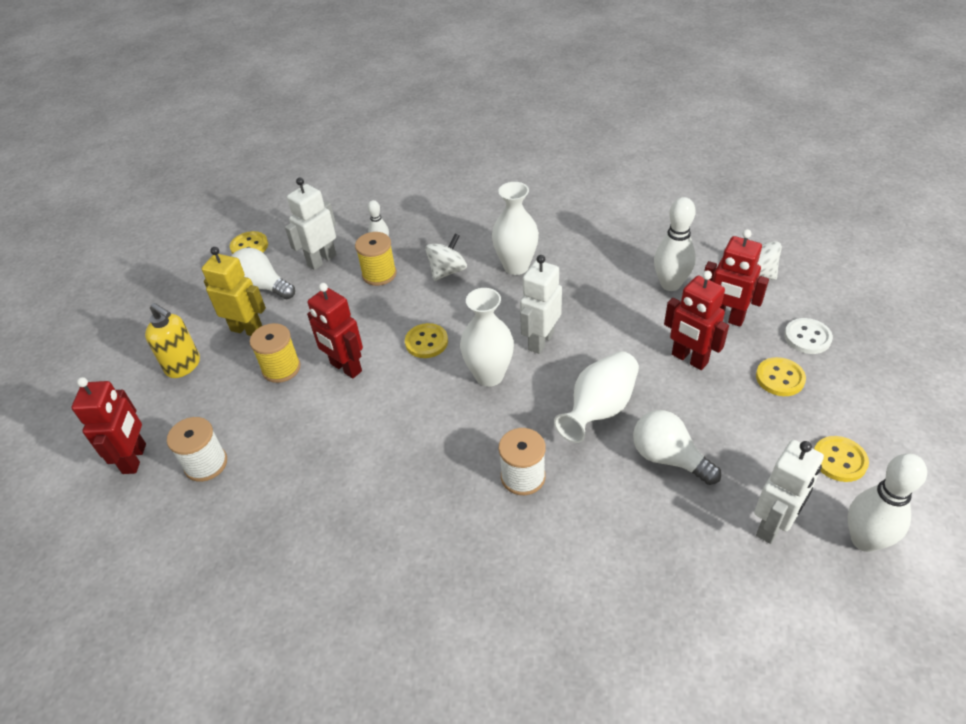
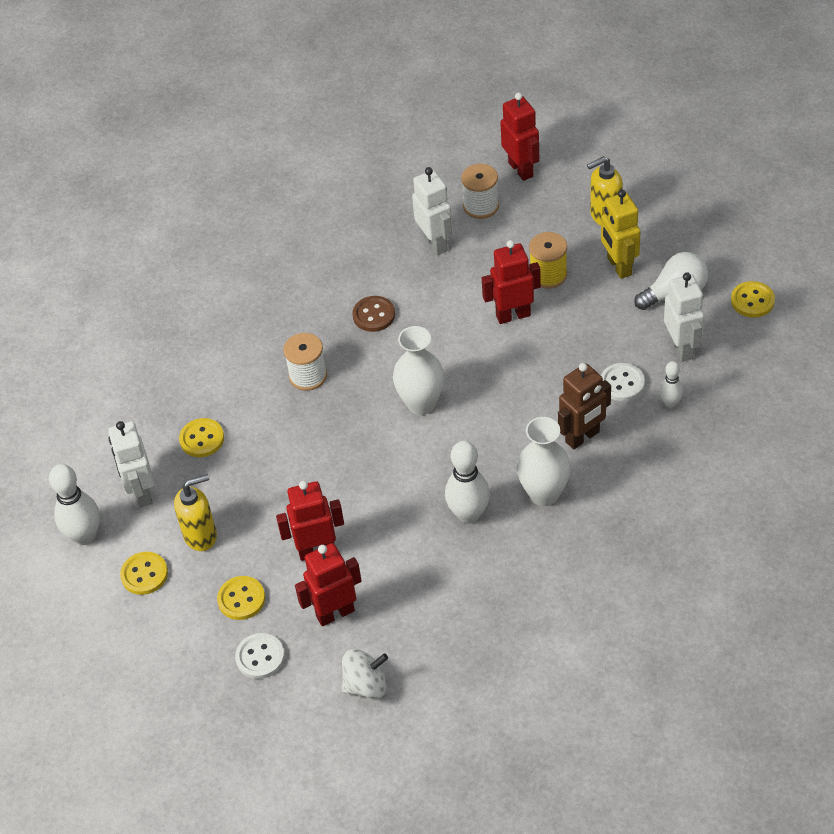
camera: 125 degrees right, 5 degrees up
red robot [71,377,146,474] -> red robot turned 150 degrees counterclockwise [500,92,539,181]
yellow robot [202,247,266,336] -> yellow robot turned 105 degrees clockwise [601,190,641,279]
yellow spool [355,232,397,286] -> white button [601,363,645,401]
yellow button [405,323,448,358] -> yellow button moved to [179,418,224,457]
white spinning top [425,234,467,281] -> brown robot [558,363,611,449]
white robot [520,255,562,354] -> white robot moved to [412,167,453,255]
white vase [554,351,639,443] -> none
white light bulb [633,410,721,485] -> none
white bowling pin [654,197,696,291] -> white bowling pin moved to [445,441,490,523]
none -> yellow soap dispenser [174,474,217,551]
none -> brown button [352,296,395,332]

